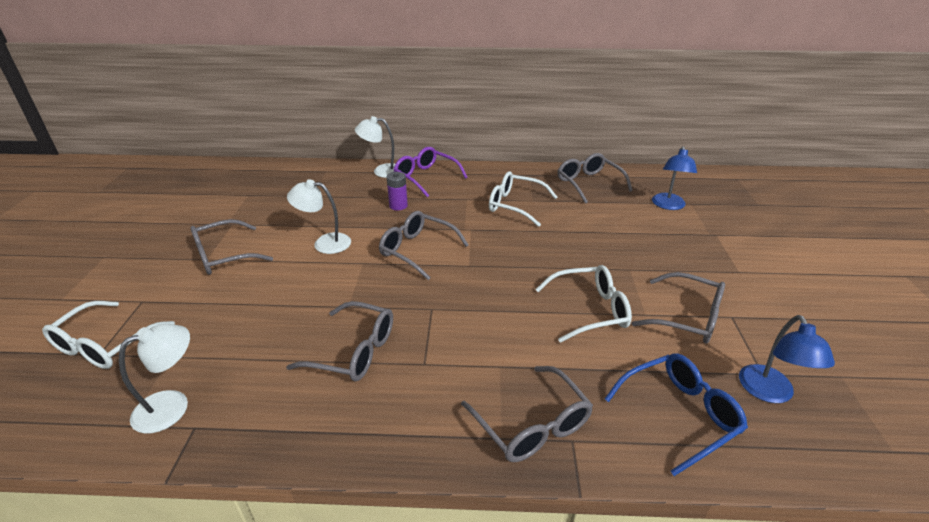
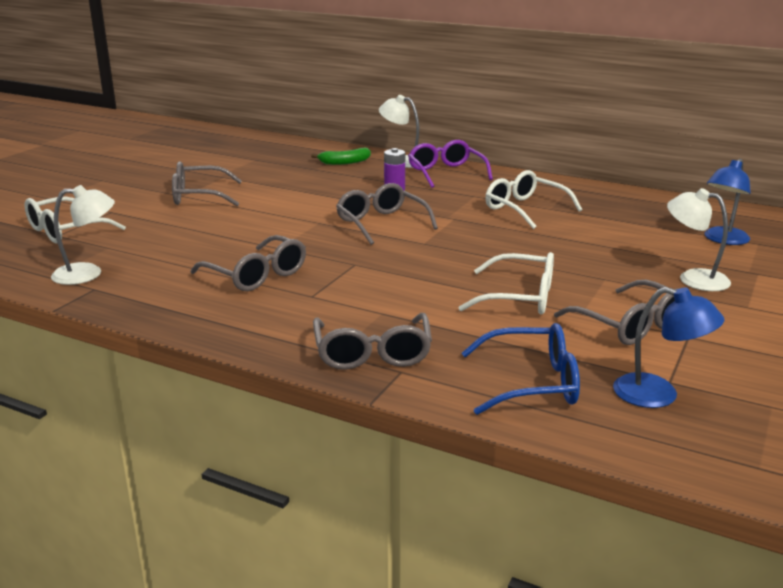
camera: 25 degrees right, 10 degrees down
white lamp [287,179,351,254] -> white lamp moved to [667,188,731,291]
grey glasses [557,153,633,204] -> none
blue lamp [739,315,835,403] -> blue lamp turned 90 degrees counterclockwise [613,287,724,408]
none -> green banana [311,148,371,165]

